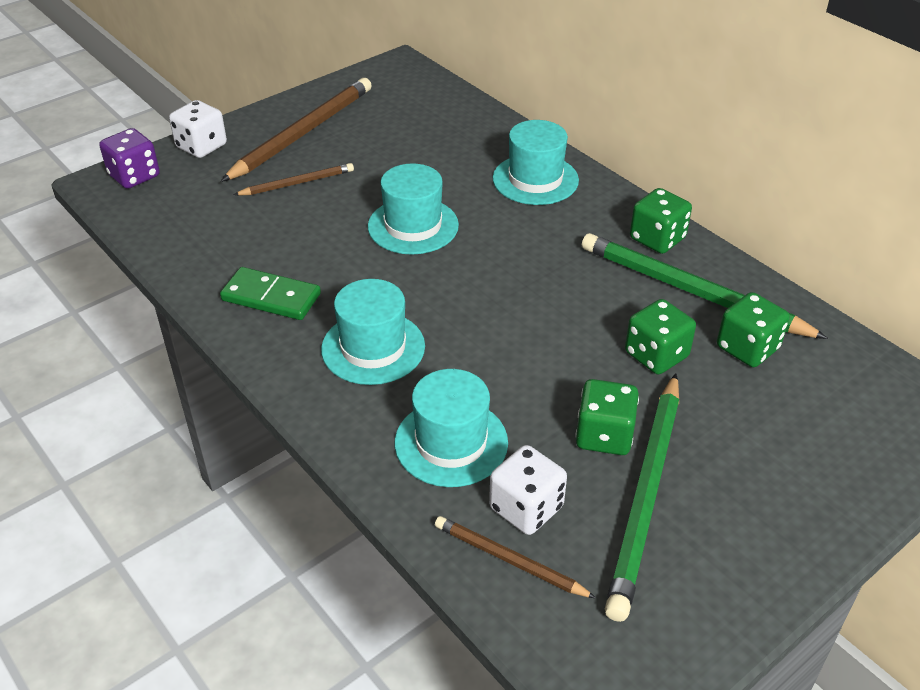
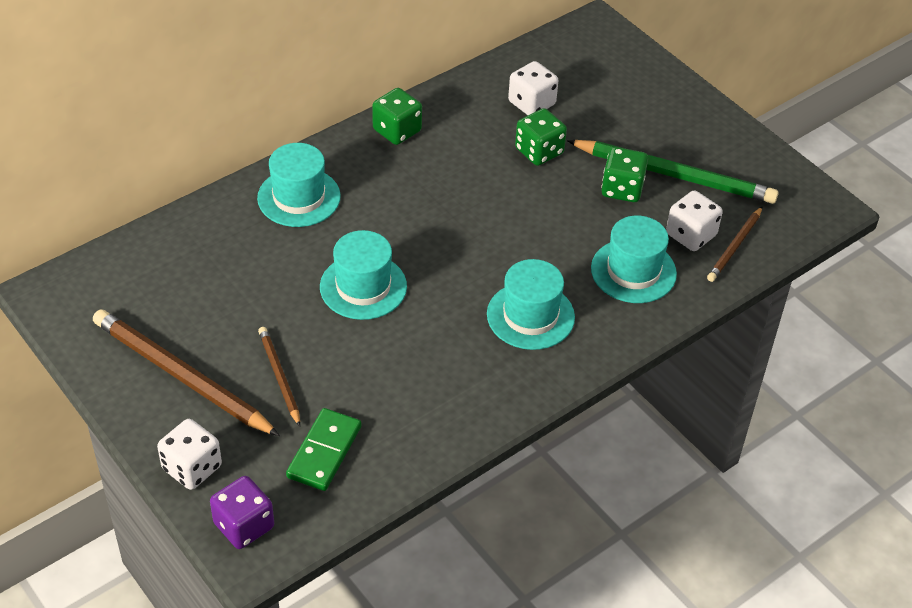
camera: 90 degrees left, 5 degrees up
green domino [220,267,321,320] -> green domino moved to [286,408,361,491]
green pencil [582,233,828,339] -> none
green dice [717,292,790,367] -> white dice [508,61,559,115]

